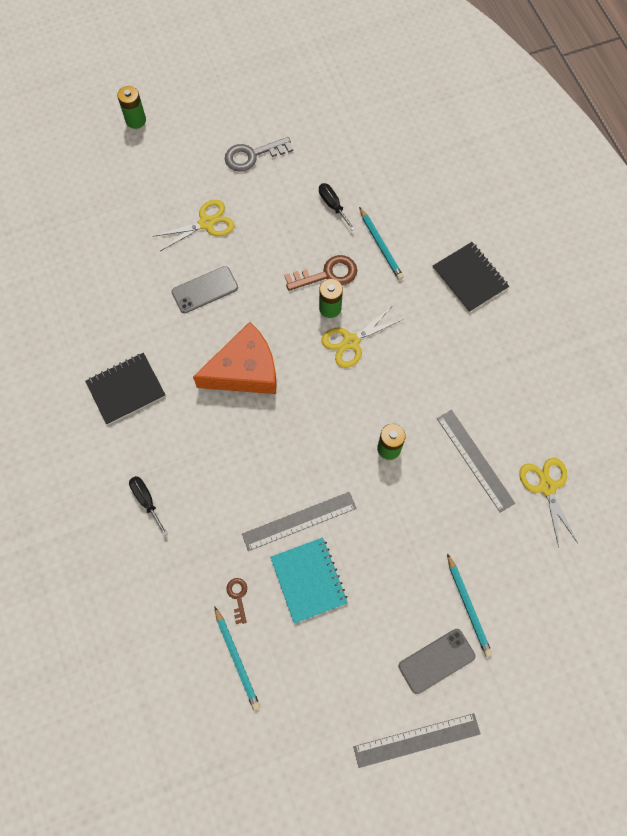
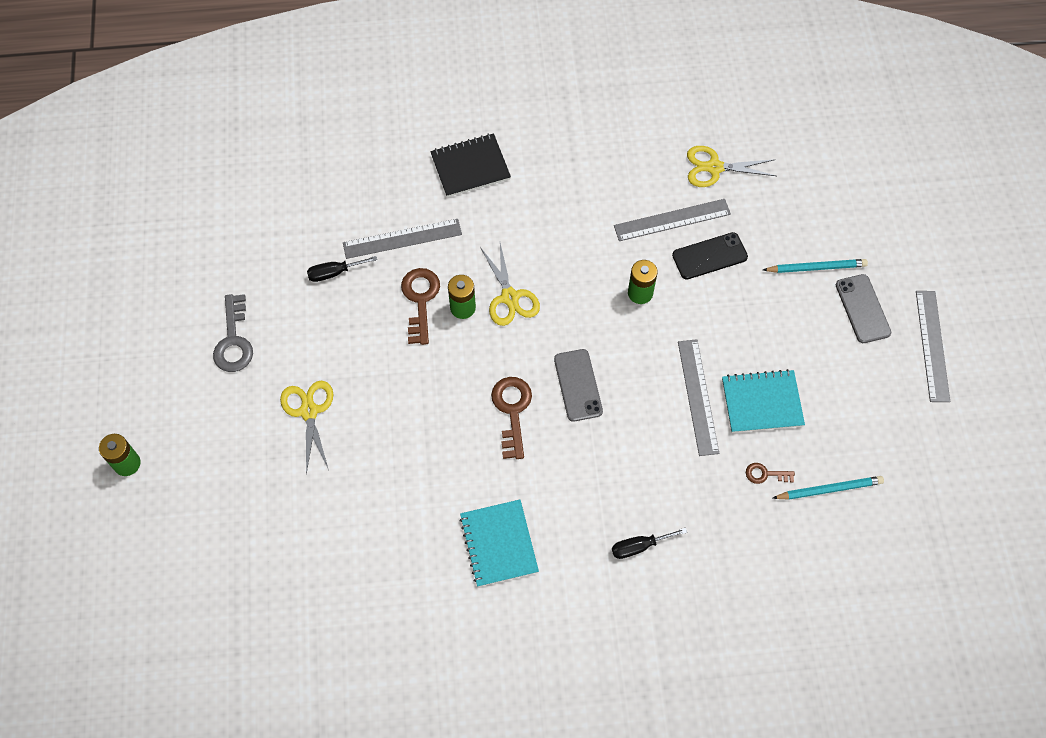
camera: 75 degrees left, 5 degrees down
black notebook [85,353,165,425] -> turquoise notebook [459,500,539,587]
grey phone [172,266,238,313] -> grey phone moved to [554,349,603,422]
orange cheese [193,322,276,394] -> brown key [491,377,532,459]
turquoise pencil [359,207,404,280] -> grey ruler [343,219,462,259]
none -> black phone [672,232,748,280]

